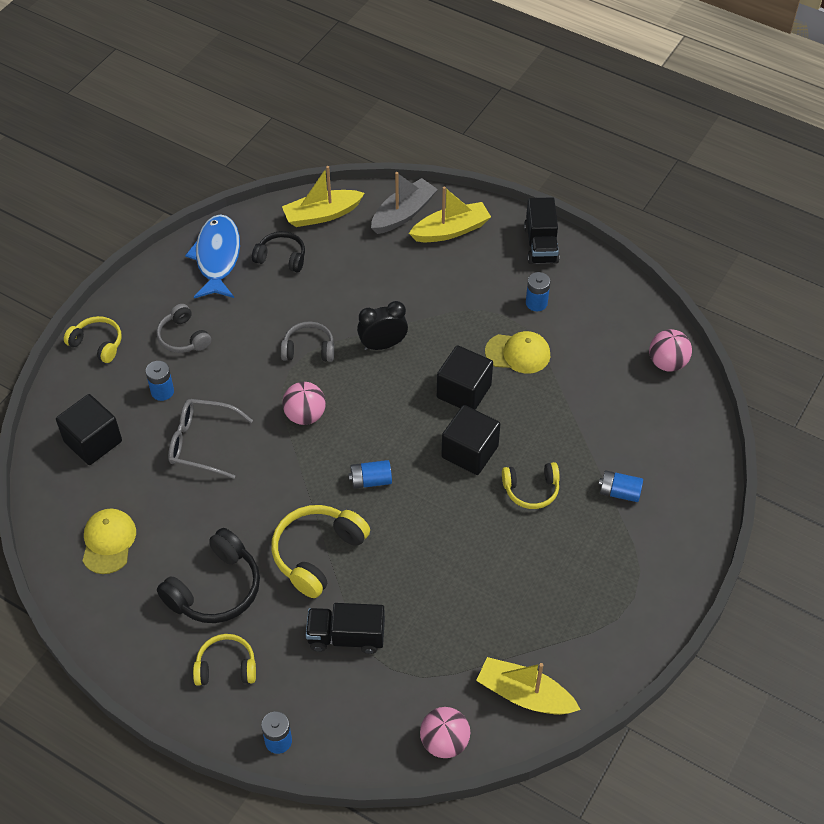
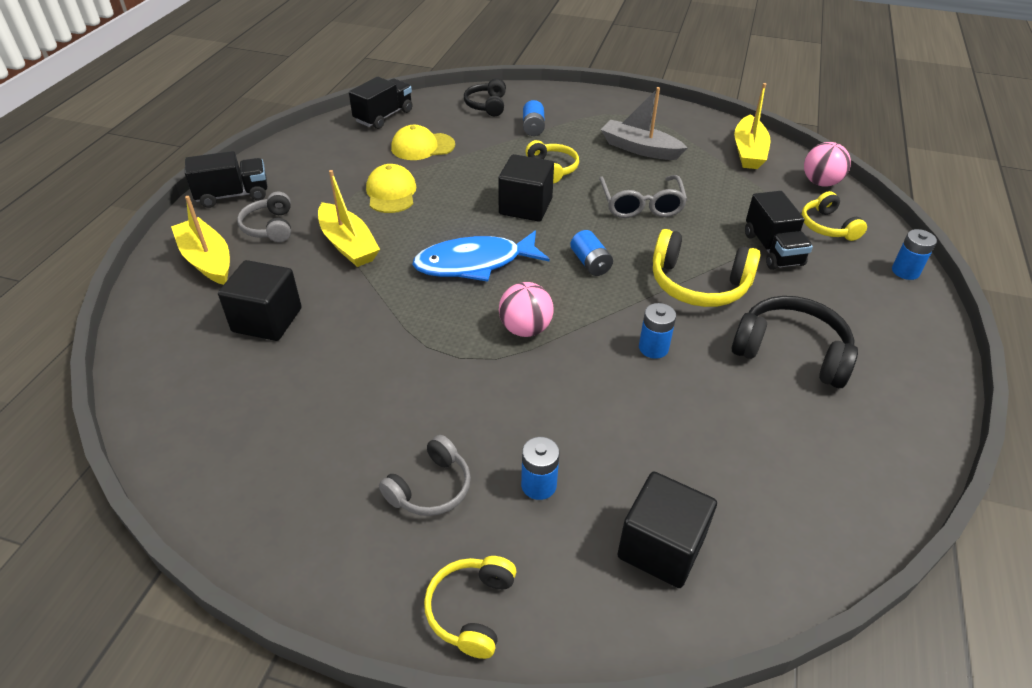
camera: 105 degrees left, 10 degrees down
yellow cap [83,508,136,574] -> yellow cap moved to [391,125,455,160]
grey glasses [168,399,253,479] -> grey glasses moved to [599,175,687,218]
blue fish [185,214,240,298] -> blue fish moved to [412,230,550,282]
yellow headphones [193,634,256,686] -> yellow headphones moved to [802,191,867,241]
black headphones [252,231,305,273] -> black headphones moved to [464,78,506,116]
grey headphones [281,321,334,362] -> grey headphones moved to [237,192,291,242]
yellow boat [282,166,365,227] -> yellow boat moved to [318,170,380,267]
black clock [357,301,408,350] -> none
grey boat [371,172,438,234] -> grey boat moved to [601,87,688,160]
black cube [437,345,493,410] -> black cube moved to [218,260,302,341]
blue battery [526,272,550,311] -> blue battery moved to [639,303,676,359]
pink ball [649,329,692,372] -> black truck [349,77,413,129]

